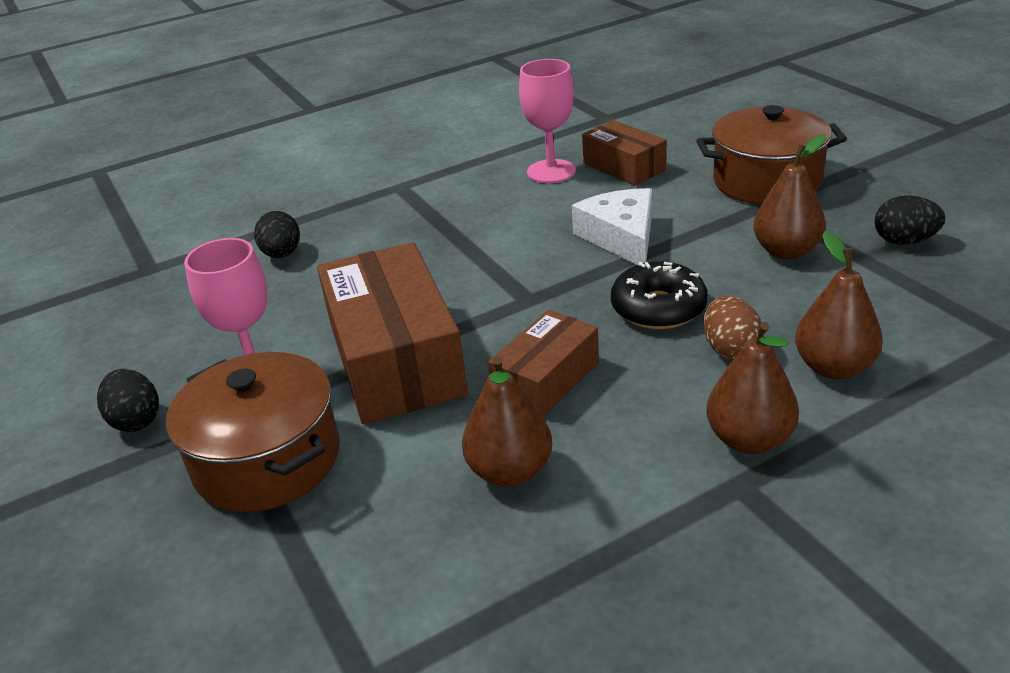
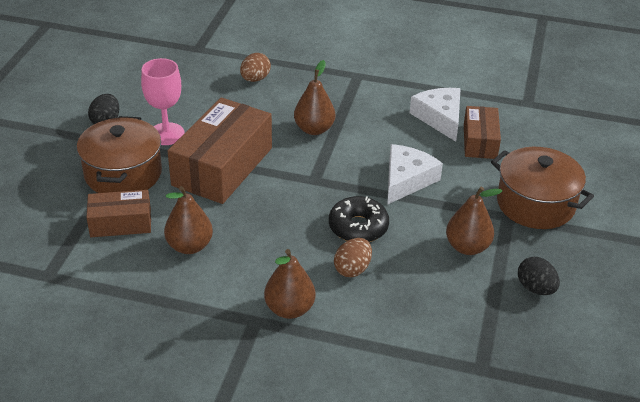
camera: 40 degrees right, 5 degrees up
black egg [254,211,300,258] -> brown egg [240,53,271,82]
brown box [488,310,599,417] -> brown box moved to [86,190,151,237]
pink goblet [519,59,576,183] -> white cheese [410,88,461,142]
brown pear [795,231,883,379] -> brown pear moved to [294,60,335,135]

